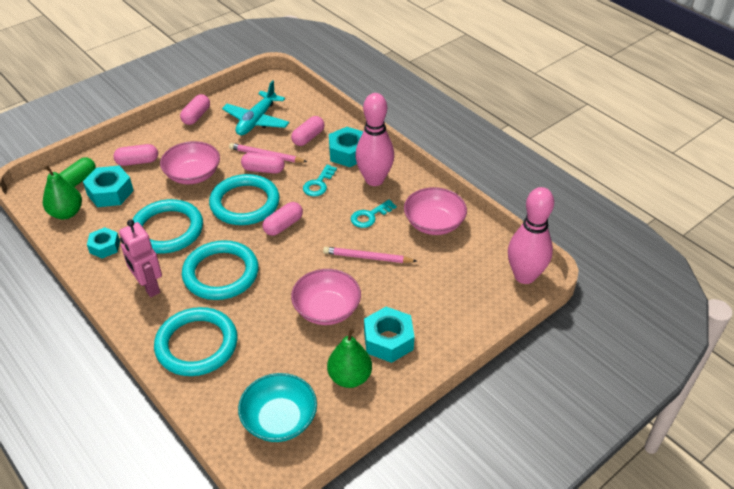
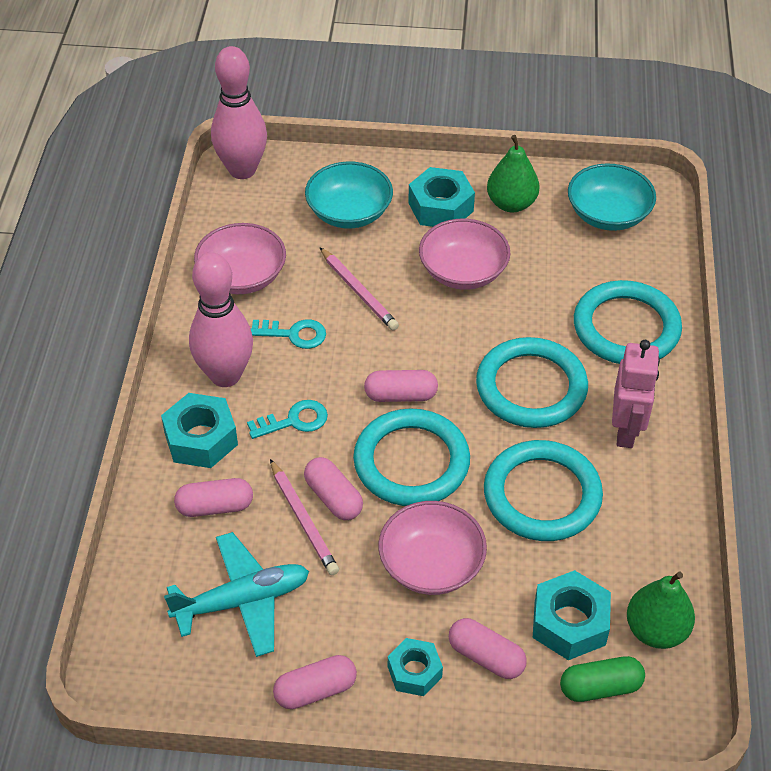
camera: 135 degrees left, 5 degrees up
turquoise nut [87,227,120,259] -> turquoise nut moved to [388,638,443,696]
none -> turquoise bowl [305,162,393,228]

